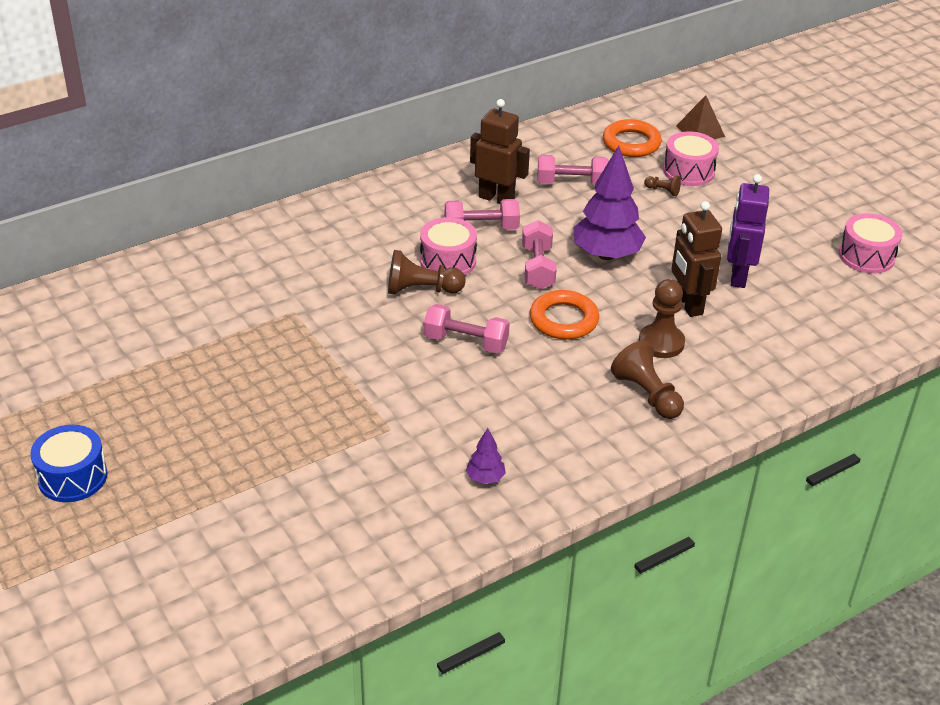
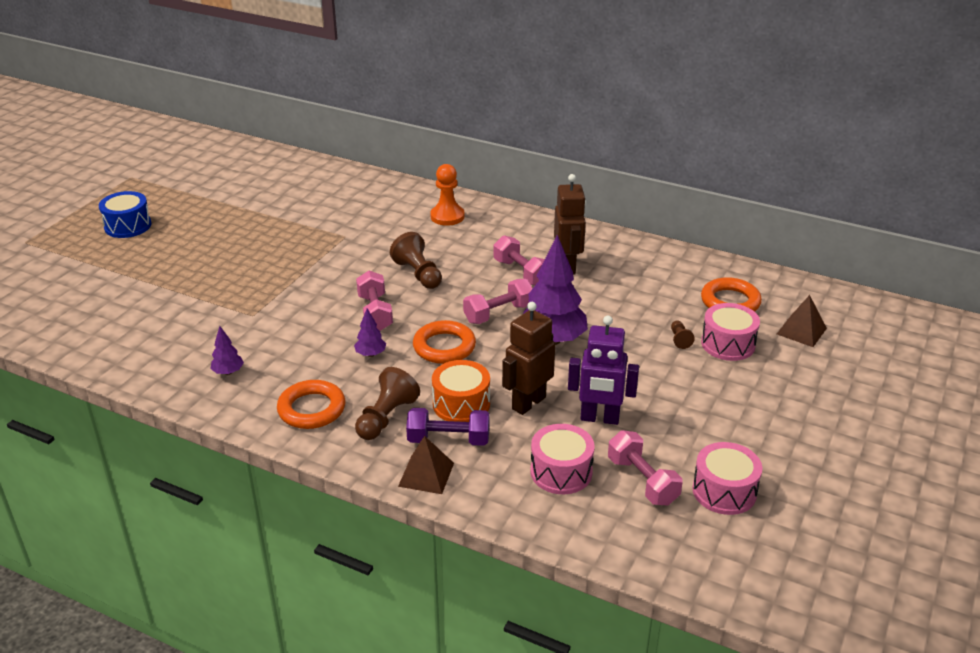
camera: 60 degrees right, 5 degrees down
pink drum [420,217,477,275] -> pink drum moved to [530,424,595,494]
pink dumbbell [537,155,609,185] -> pink dumbbell moved to [608,430,683,506]
brown pawn [639,279,685,358] -> orange drum [432,360,490,422]
purple robot [727,174,769,288] -> purple robot turned 150 degrees counterclockwise [568,316,639,425]
none -> orange ring [277,380,345,429]
none -> purple tree [354,309,386,357]
none -> brown pyramid [398,436,454,494]
none -> purple dumbbell [406,408,489,446]
none -> orange pawn [430,164,465,226]

